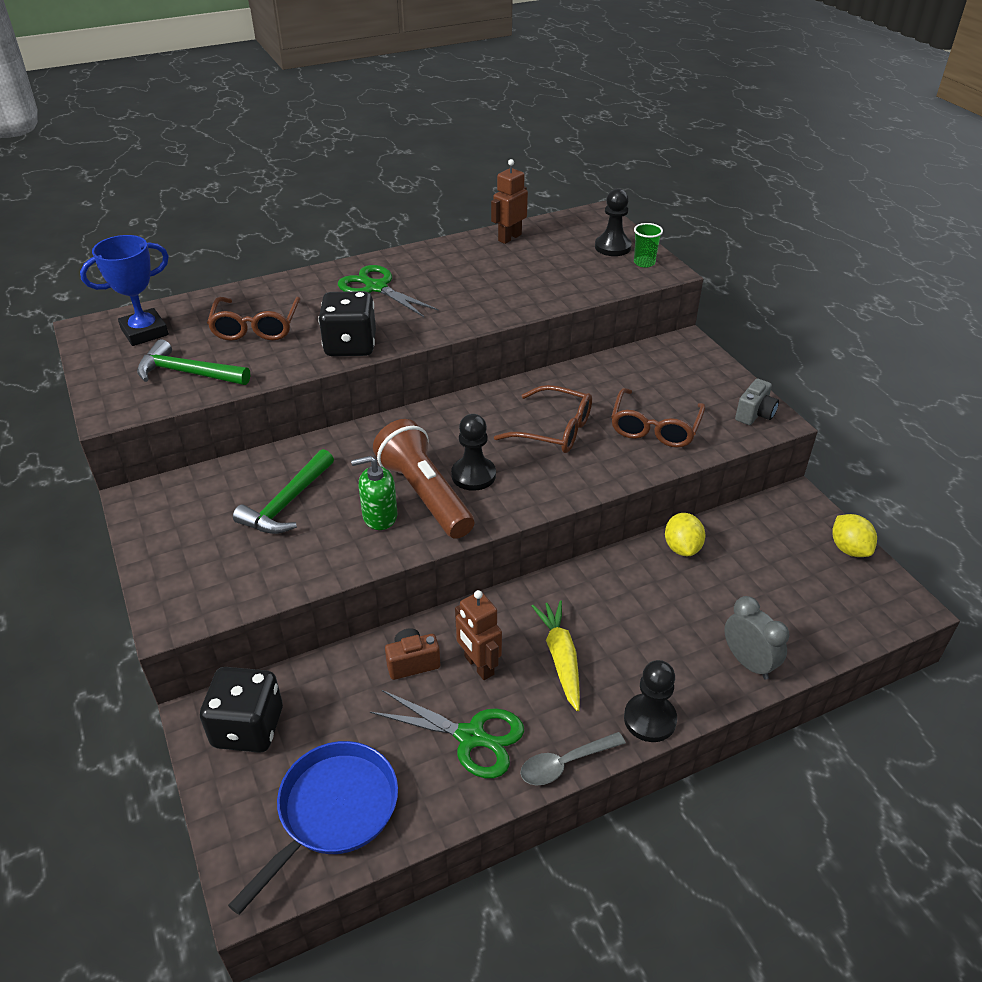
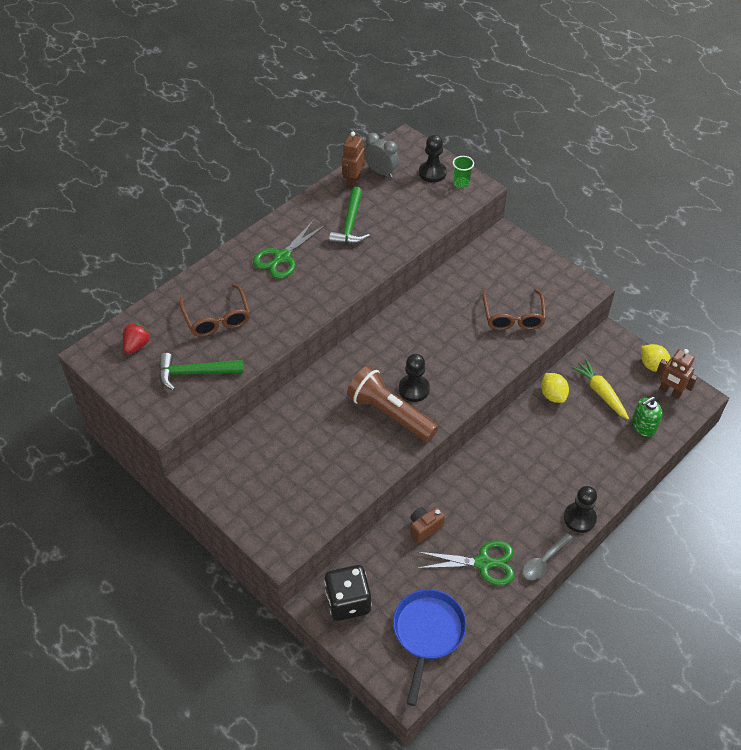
camera: 20 degrees left, 10 degrees up
blue trophy [80,235,169,346] -> red strawberry [123,323,151,354]
green hammer [233,449,334,534] -> green hammer moved to [329,187,370,244]
black dice [318,291,376,356] -> none
green scissors [338,265,439,317] -> green scissors turned 75 degrees counterclockwise [253,220,326,279]
green soap dispenser [351,456,397,530] -> green soap dispenser moved to [631,396,663,437]
brown robot [455,590,502,680] -> brown robot moved to [656,349,698,399]
brown glasses [494,385,592,453] -> none
yellow carrot [532,600,580,711] -> yellow carrot moved to [571,359,629,419]
grey clock [724,596,789,680] -> grey clock moved to [365,133,399,178]
grey camera [735,378,779,425] -> none

